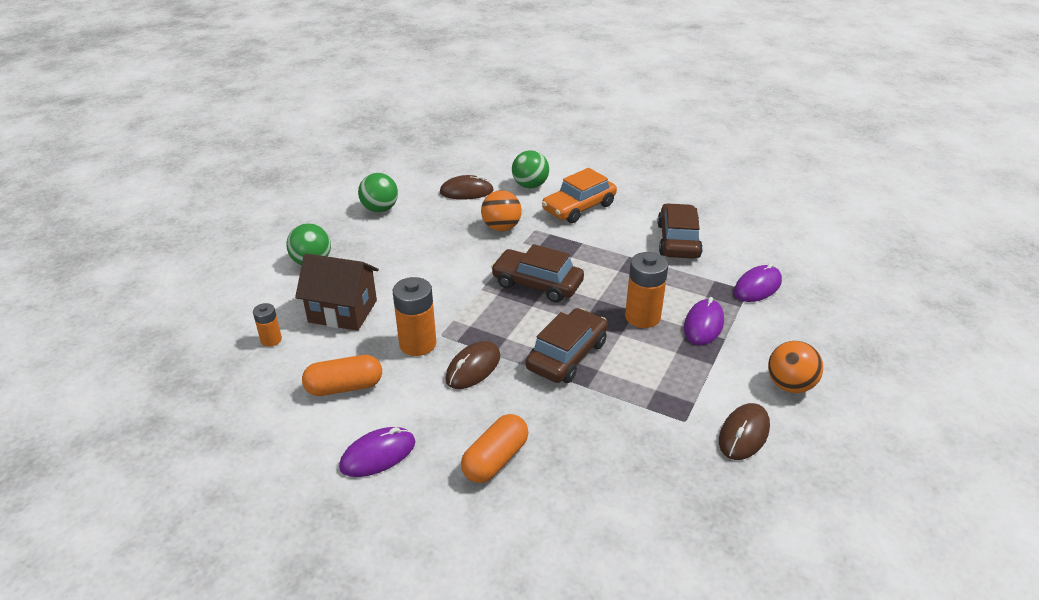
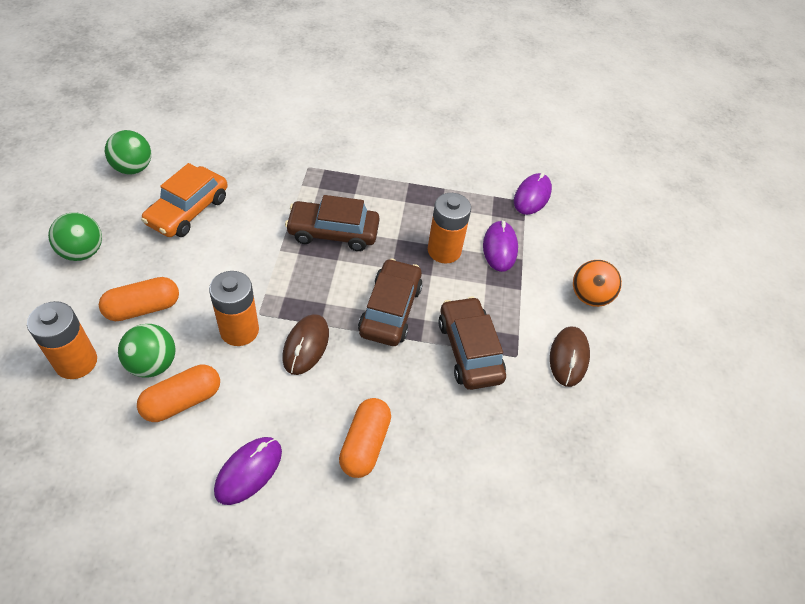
camera: 25 degrees left, 15 degrees up
orange battery [253,303,282,347] -> orange battery [27,301,97,379], size x1.78
brown house [295,253,379,331] -> orange capsule [99,277,179,321]
brown mouse [440,175,494,199] -> none
orange ball [481,190,522,231] -> none
green ball [512,150,549,188] -> green ball moved to [118,324,175,378]
orange car [542,168,617,223] -> orange car moved to [141,163,228,237]
brown car [657,203,703,259] -> brown car moved to [438,297,506,390]

